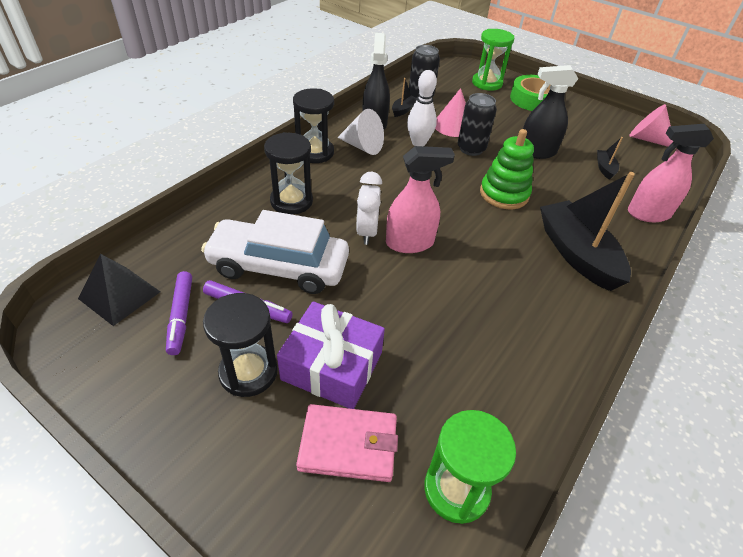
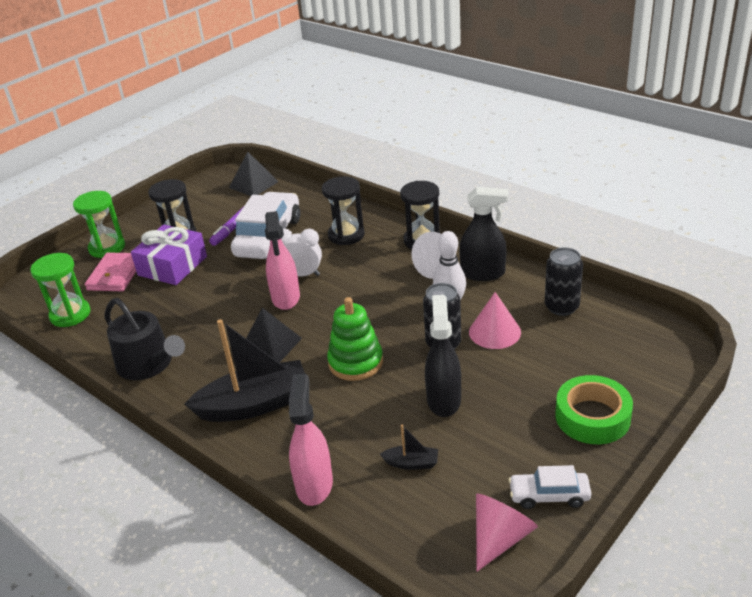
camera: 100 degrees right, 10 degrees down
purple marker [166,271,192,355] -> none
black boat [392,78,417,117] -> none
green hourglass [472,29,514,91] -> green hourglass moved to [73,191,125,258]
none -> black watering can [104,298,185,380]
none -> black pyramid [246,308,302,363]
none -> white car [508,465,591,509]

